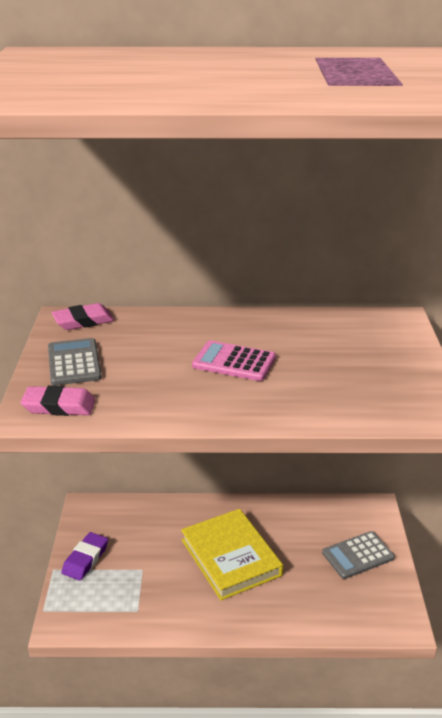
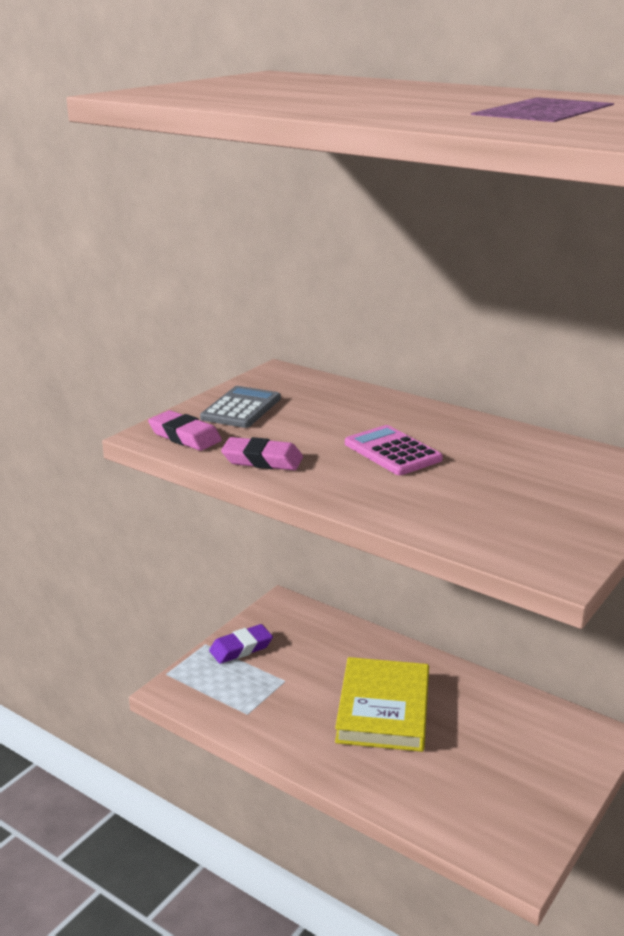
camera: 35 degrees right, 5 degrees down
pink eraser [52,303,114,330] -> pink eraser moved to [221,437,303,470]
grey calculator [322,531,395,579] -> none

